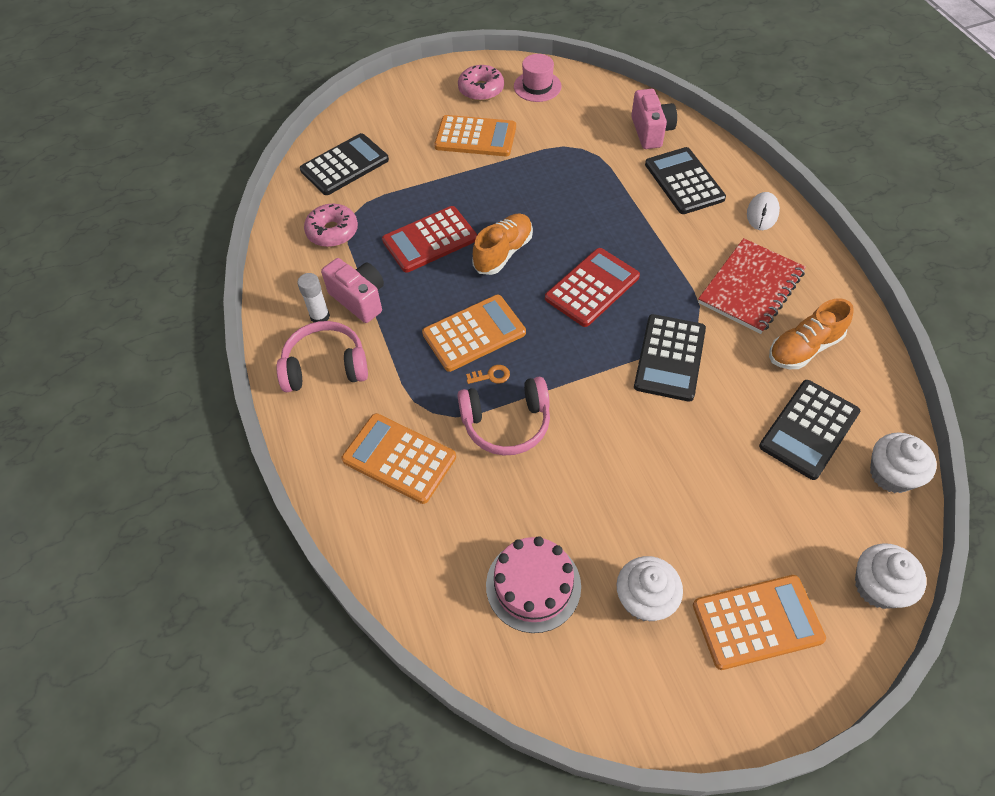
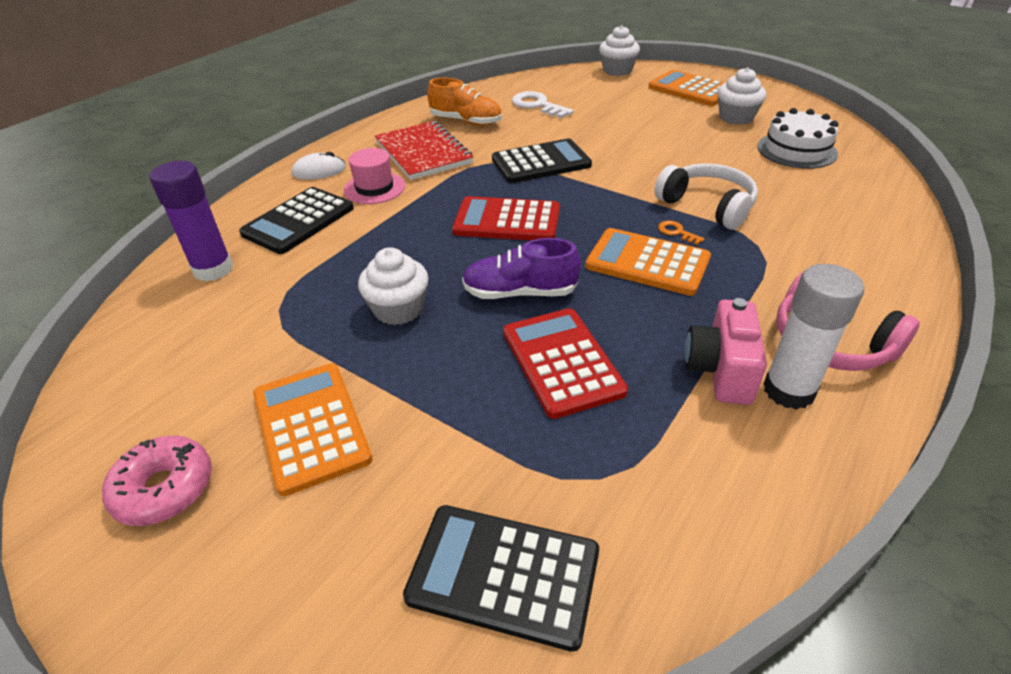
camera: 125 degrees left, 15 degrees down
white glue stick [297,273,330,323] -> white glue stick [763,264,864,410], size x1.62
pink donut [304,204,358,247] -> none
orange calculator [342,413,456,504] -> none
red calculator [382,206,477,273] -> red calculator turned 135 degrees counterclockwise [503,308,628,419]
pink headphones [457,377,550,455] -> white headphones [654,163,758,230]
orange shoe [472,213,533,275] -> purple shoe [462,238,581,299]
pink cake [486,536,581,633] -> white cake [757,108,838,169]
pink hat [514,54,562,102] -> pink hat moved to [344,148,405,204]
pink camera [631,89,677,149] -> purple glue stick [149,161,233,282]
red notebook [698,238,806,334] -> red notebook turned 60 degrees clockwise [375,121,473,180]
black calculator [759,380,860,480] -> white key [512,91,574,118]
white cupcake [870,433,937,493] -> white cupcake moved to [358,247,429,325]

